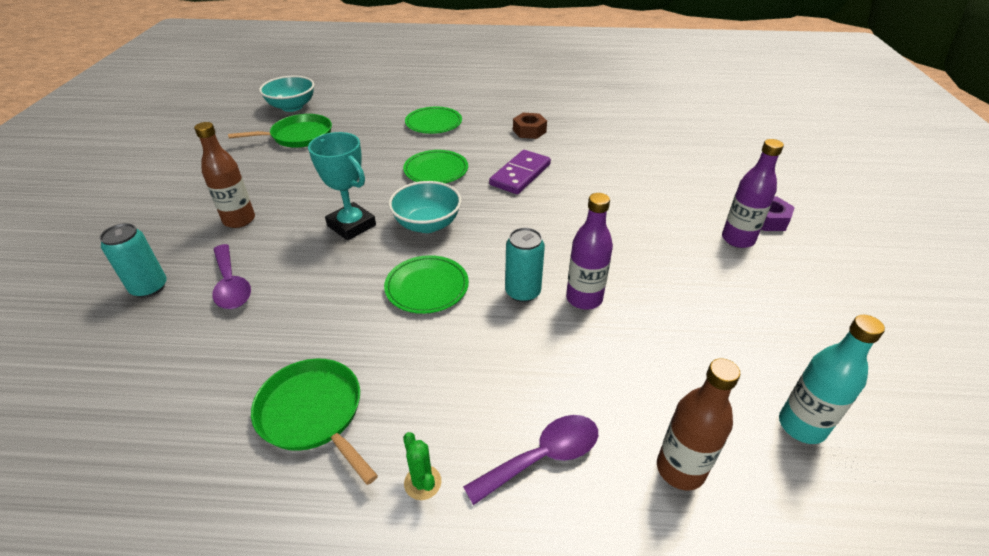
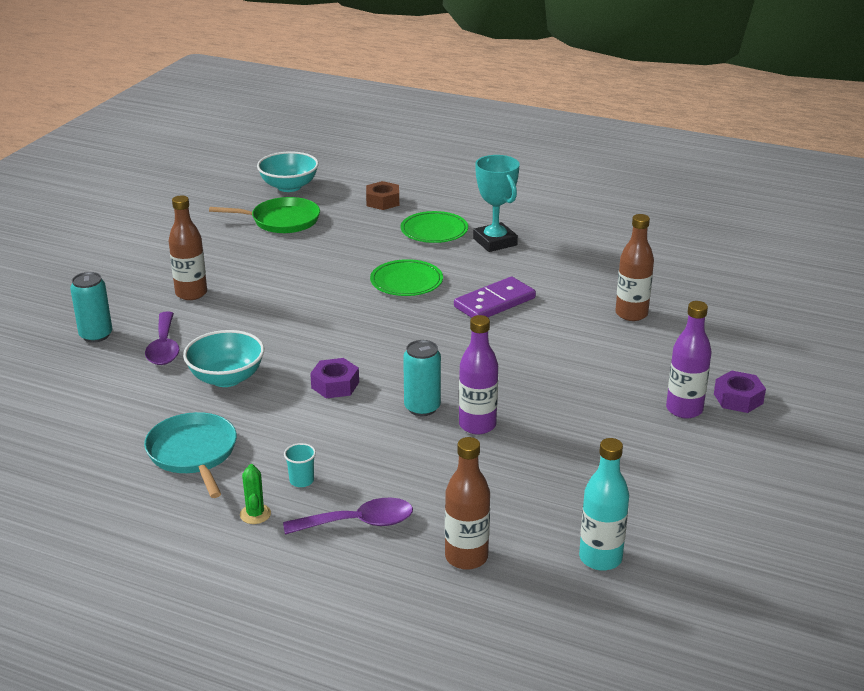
camera: 20 degrees right, 10 degrees down
green pan [251,358,378,485] -> turquoise pan [144,412,237,498]
turquoise trophy [308,132,376,241] -> turquoise trophy moved to [473,155,520,252]
green plate [384,255,469,314] -> purple nut [310,358,359,399]
turquoise bowl [388,181,462,233] -> turquoise bowl moved to [183,330,264,387]
brown nut [513,113,547,139] -> brown nut moved to [366,181,399,210]
none -> turquoise cup [284,443,316,487]
none -> brown bottle [615,214,654,321]

